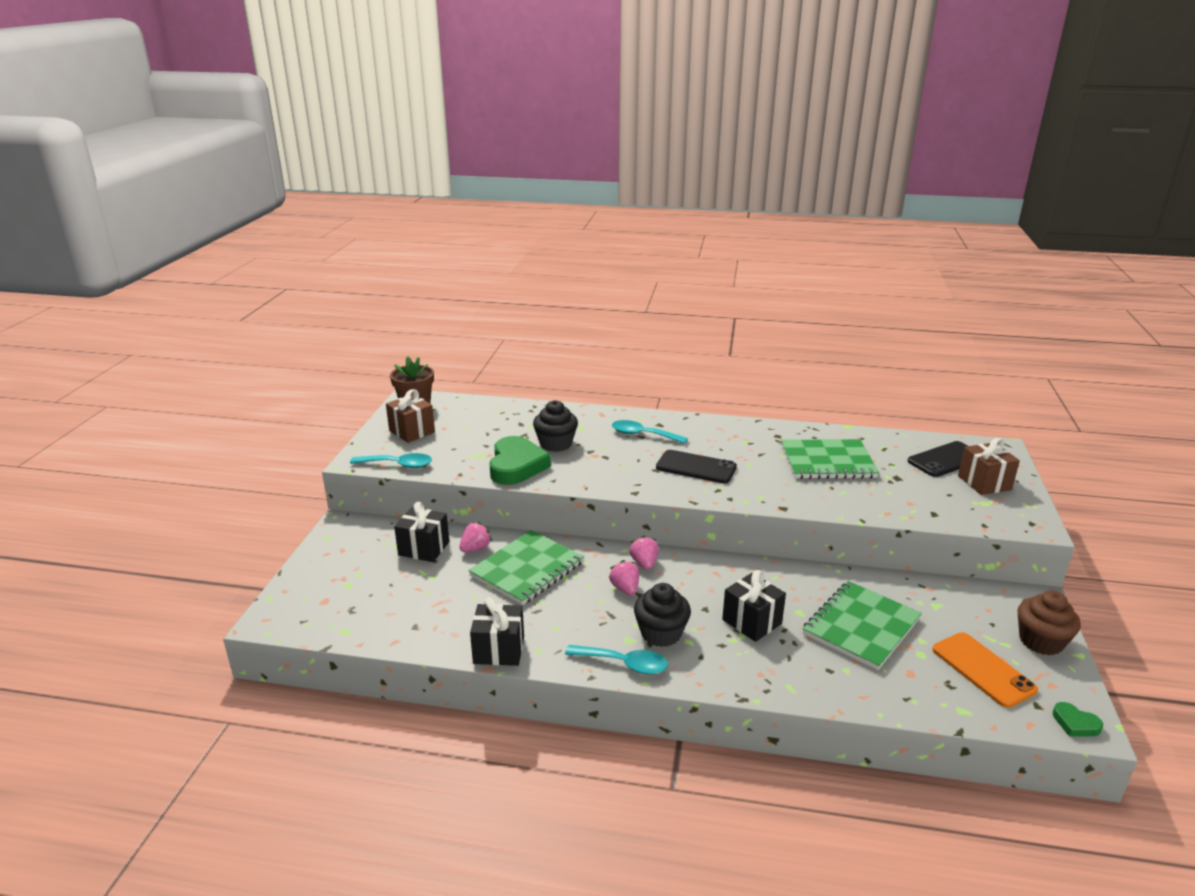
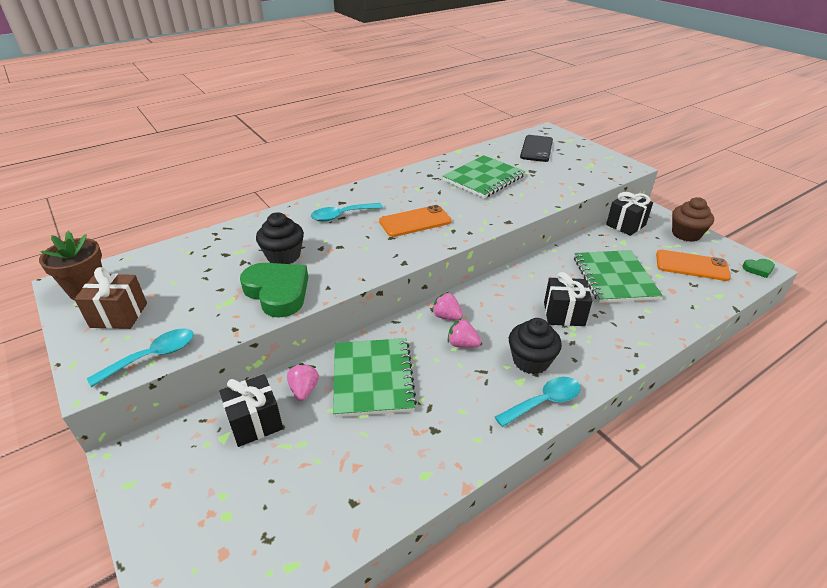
camera: 45 degrees left, 10 degrees up
black gift [470,597,524,666] -> black gift moved to [606,192,653,236]
black phone [656,450,737,483] -> orange phone [379,205,452,237]
brown gift [958,438,1020,495] -> none

